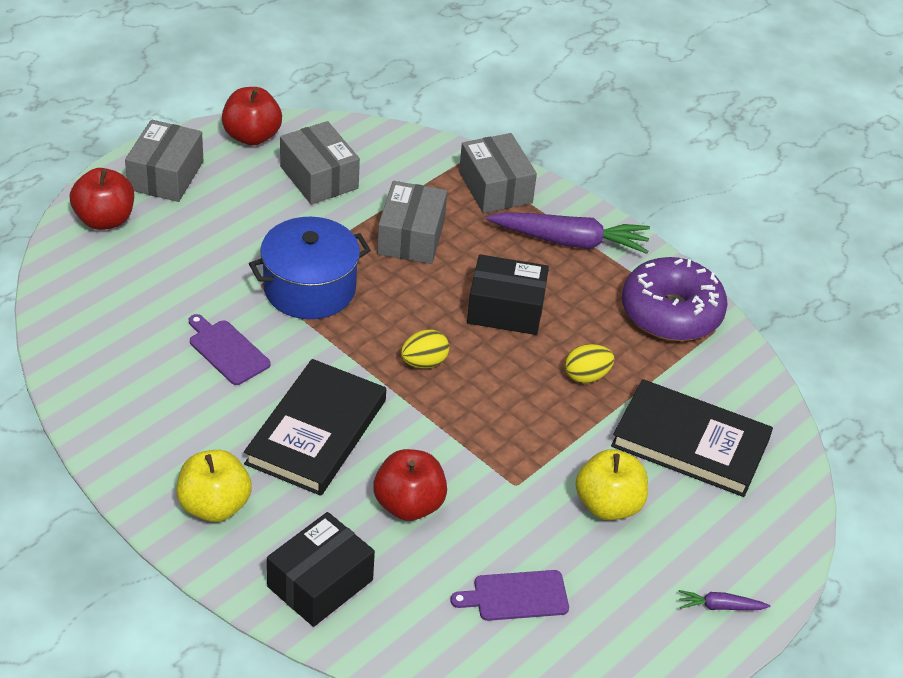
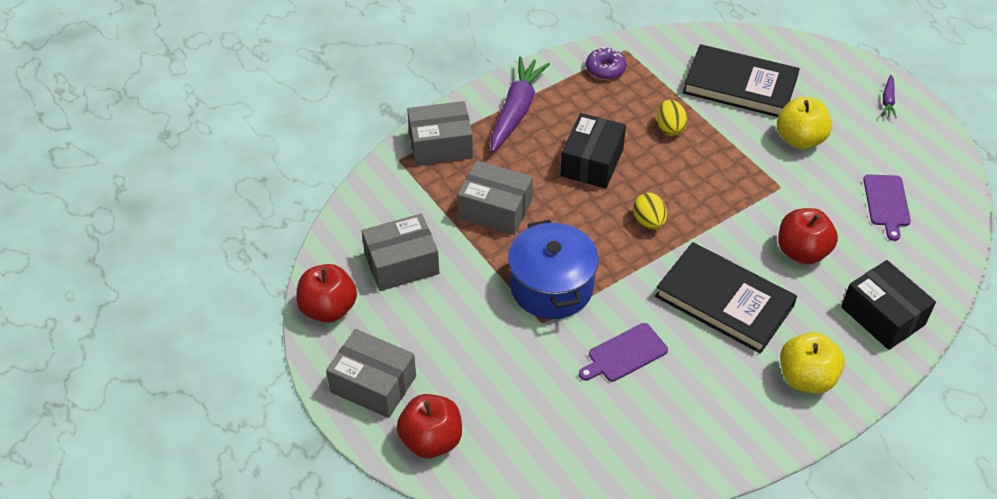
camera: 75 degrees left, 5 degrees up
black book [611,379,773,497] -> black book turned 75 degrees clockwise [683,44,800,117]
purple donut [622,257,728,341] -> purple donut [586,47,626,80], size x0.50

